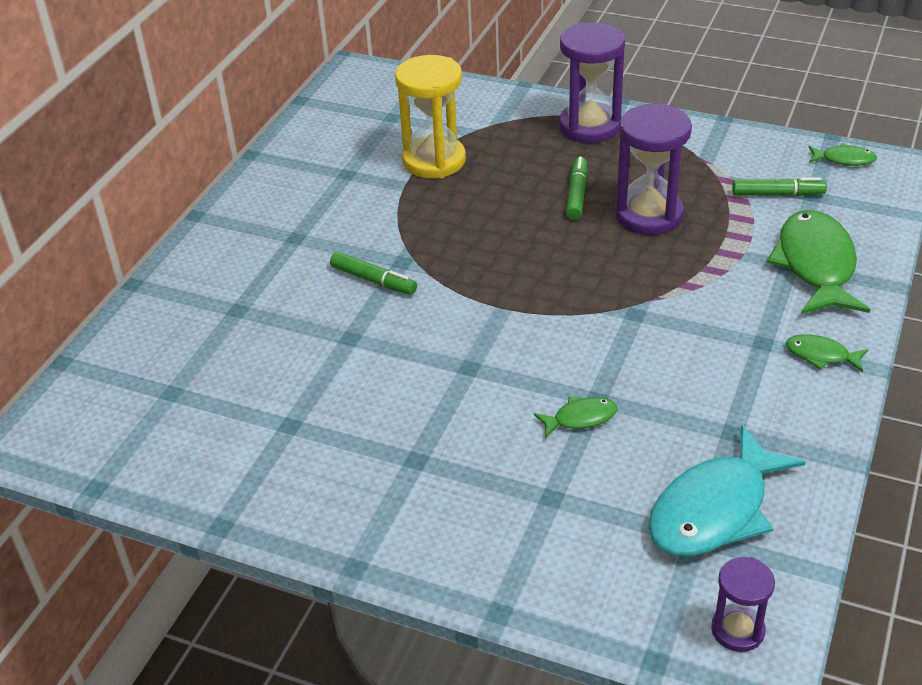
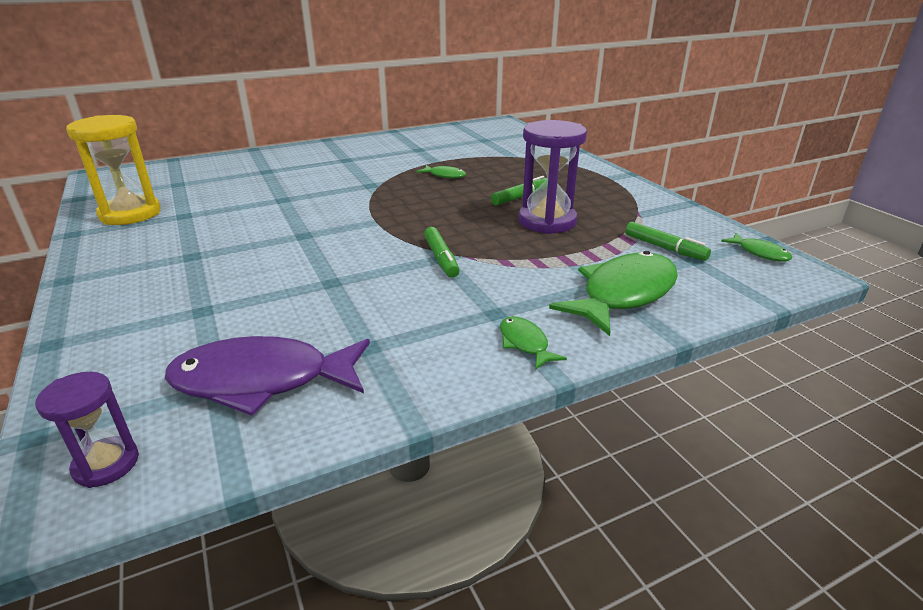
camera: 40 degrees right, 10 degrees down
green marker [330,252,417,295] -> green marker moved to [424,227,460,278]
yellow hourglass [395,55,466,178] -> yellow hourglass moved to [66,115,161,225]
green fish [534,397,618,438] -> green fish moved to [417,165,466,178]
purple hourglass [559,22,625,143] -> none
turquoise fish [648,425,805,556] -> purple fish [165,336,370,416]

